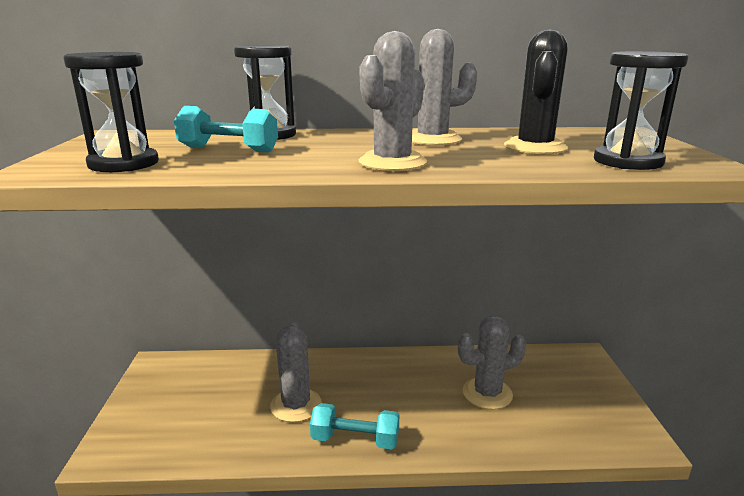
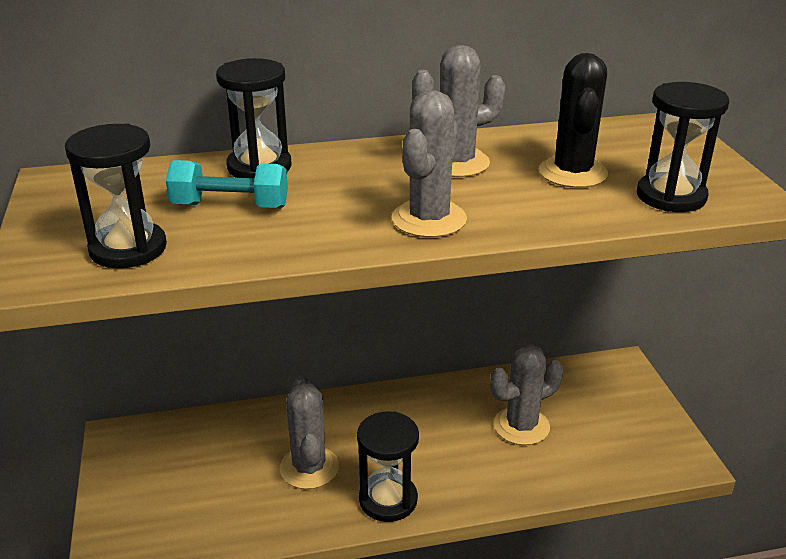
camera: 10 degrees left, 10 degrees up
turquoise dumbbell [310,403,399,449] -> black hourglass [357,411,419,522]

